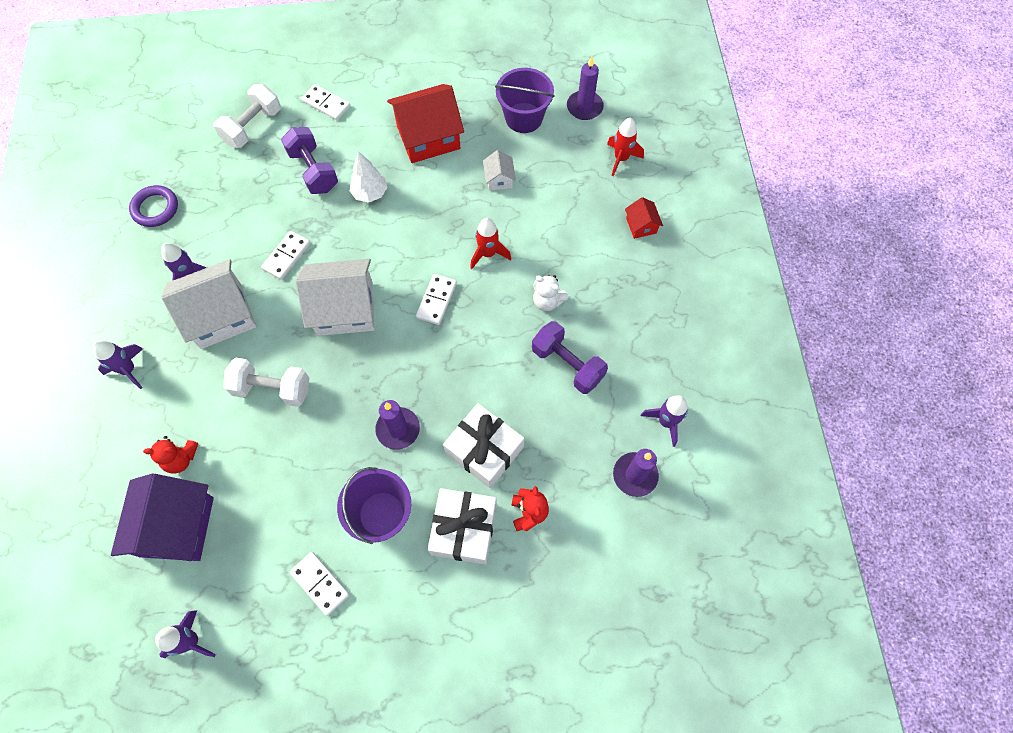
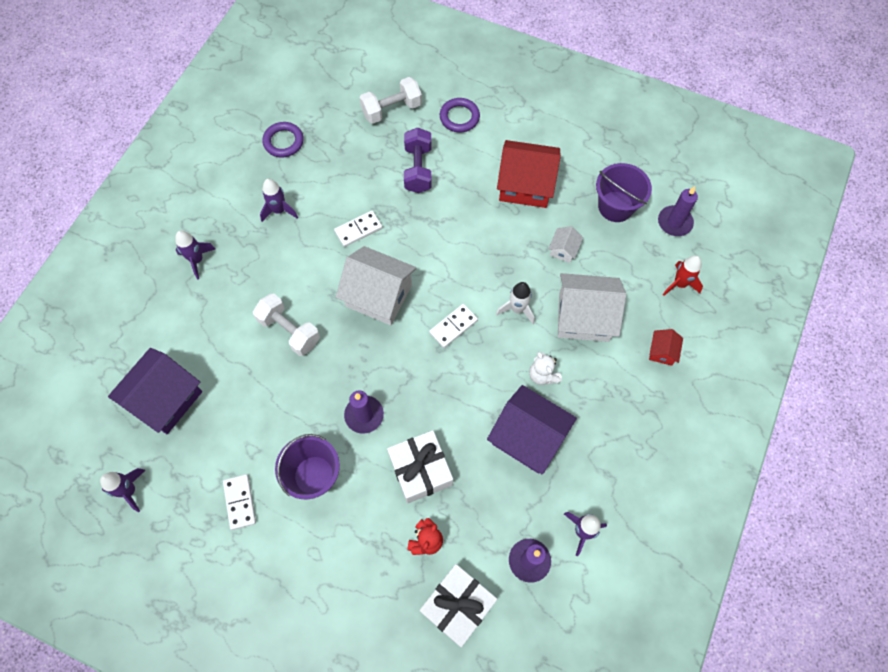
camera: 30 degrees right, 0 degrees up
red teddy bear [143,436,198,474] -> none
white house [161,259,256,349] -> white house moved to [558,273,626,342]
white domino [301,84,350,120] -> purple ring [440,98,480,133]
white tree [349,151,388,203] -> none
white gift [427,488,497,565] -> white gift moved to [420,564,497,647]
red rocket [470,218,511,269] -> white rocket [496,282,535,324]
purple dumbbell [532,321,608,394] -> purple house [487,385,577,475]

